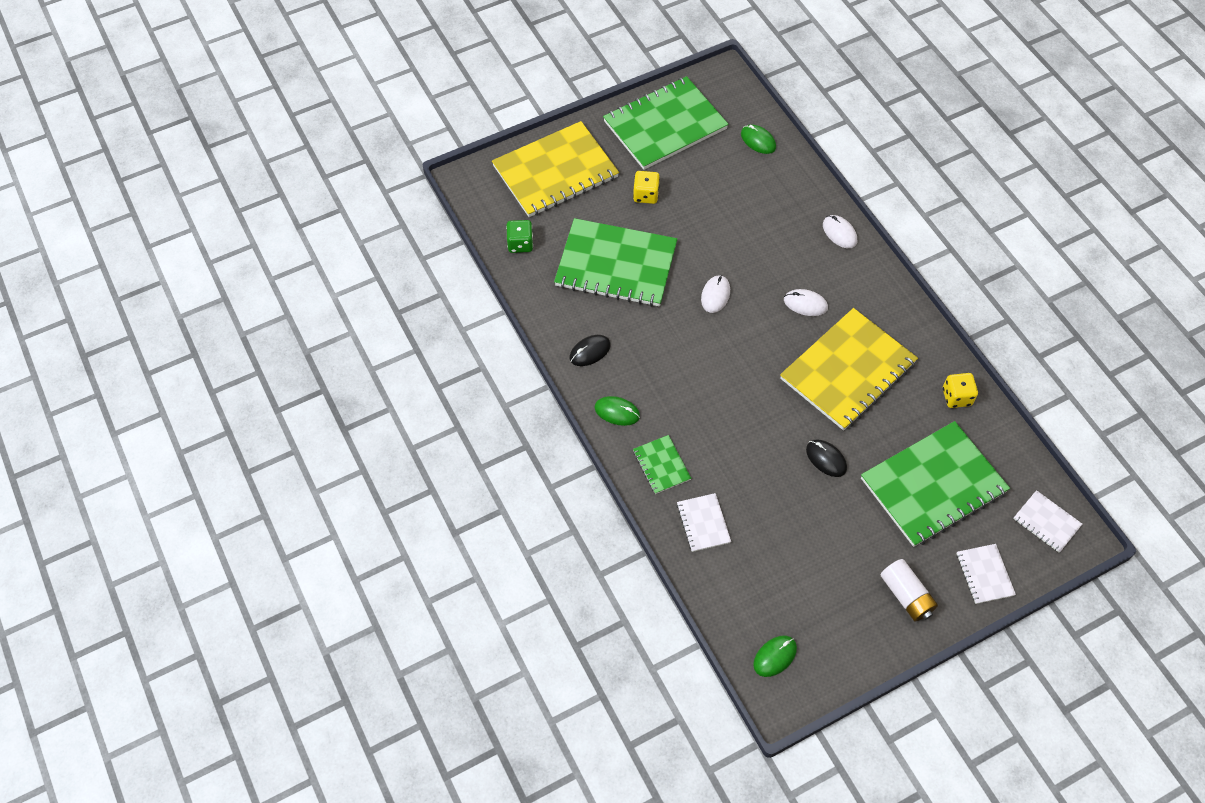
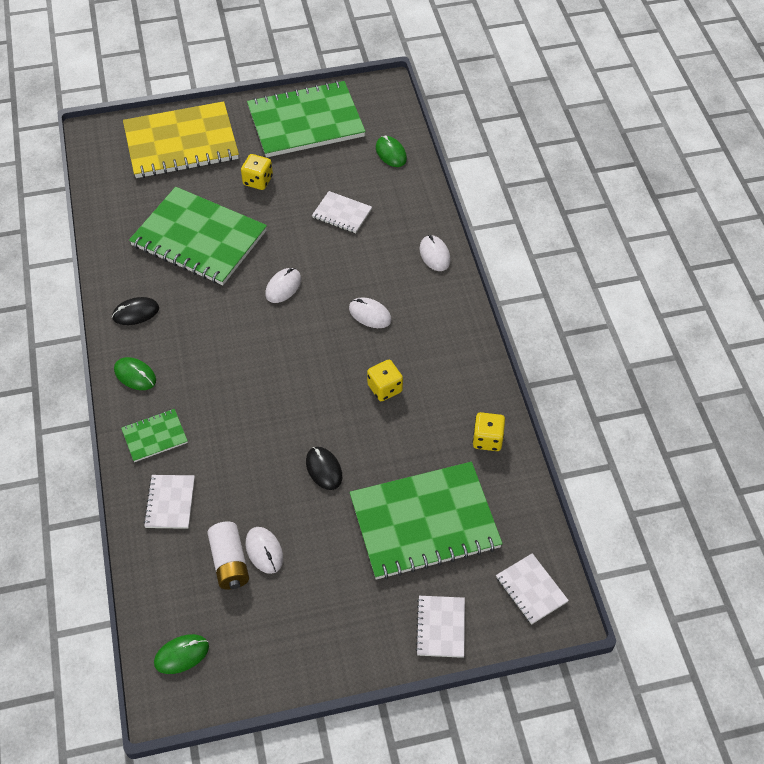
camera: 15 degrees right, 5 degrees down
green dice [506,220,533,253] -> none
green notebook [633,435,691,494] -> green notebook turned 75 degrees clockwise [121,409,188,462]
yellow notebook [780,308,918,431] -> yellow dice [367,360,403,401]
white battery [880,559,938,622] -> white battery moved to [207,521,249,589]
none -> white mouse [246,527,283,574]
none -> white notebook [312,191,372,233]

